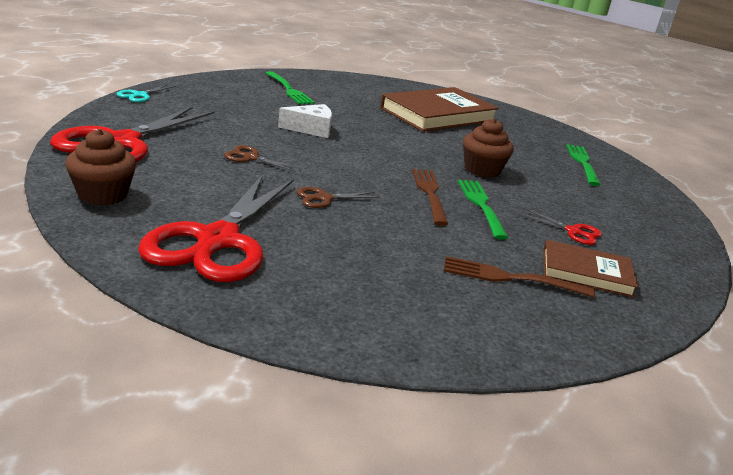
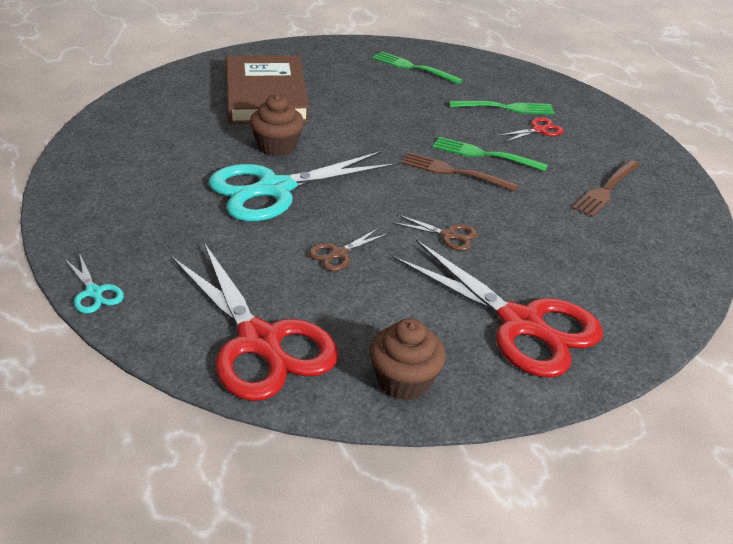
camera: 60 degrees left, 10 degrees up
green fork [266,71,315,104] -> green fork moved to [449,100,555,114]
white cheese [278,104,332,138] -> turquoise scissors [208,151,397,221]
brown scissors [297,187,380,208] -> brown scissors turned 75 degrees counterclockwise [392,214,478,251]
brown cupcake [463,119,514,178] -> brown cupcake moved to [250,95,304,156]
brown book [543,240,638,298] -> none

